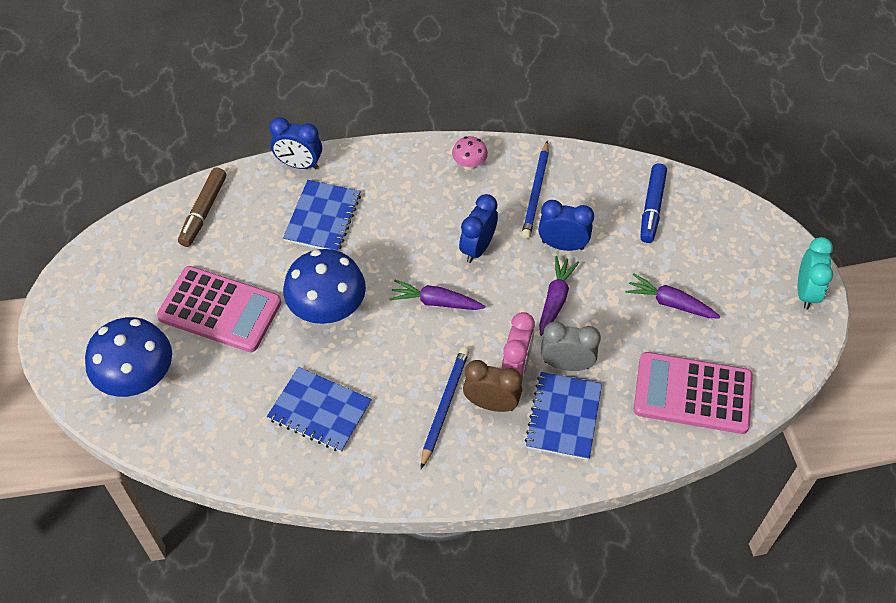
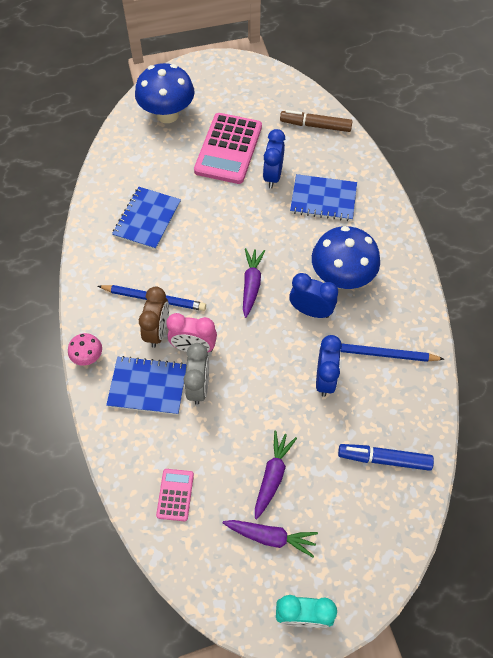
camera: 85 degrees right, 5 degrees up
blue clock [269,117,322,169] -> blue clock moved to [263,129,285,188]
blue mushroom [283,249,366,324] -> blue mushroom moved to [312,226,380,289]
pink mushroom [452,136,488,170] -> pink mushroom moved to [68,333,102,366]
purple carrot [539,256,579,336] -> purple carrot moved to [223,520,318,557]
pink calculator [634,352,753,434] -> pink calculator [156,469,194,521], size x0.48

